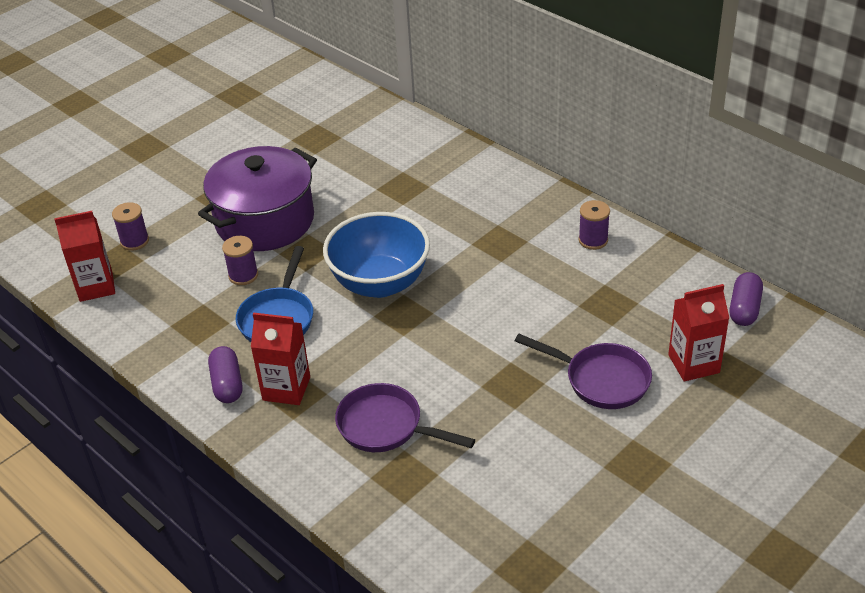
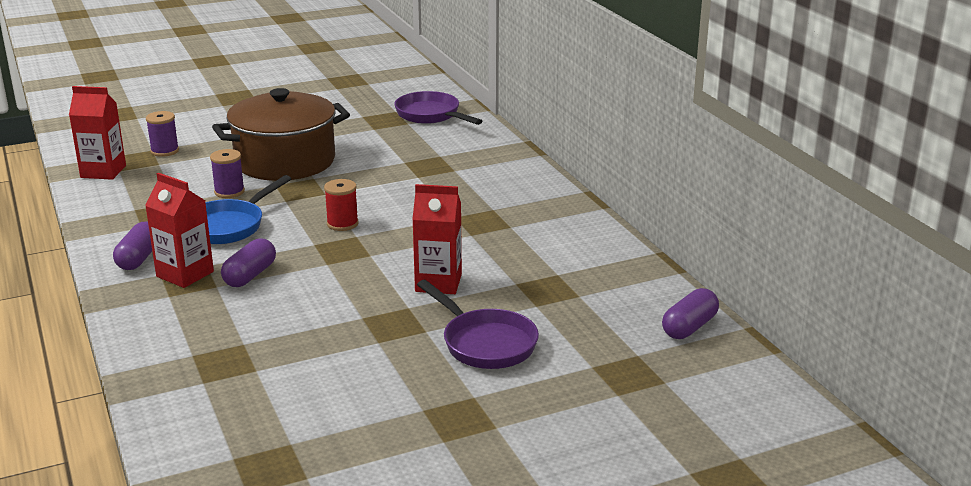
camera: 20 degrees right, 15 degrees down
purple pot [198,146,317,251] -> brown pot [212,88,350,181]
blue bowl [323,212,430,298] -> red spool [324,179,359,231]
purple pan [335,383,475,452] -> purple pan moved to [394,91,482,125]
purple spool [579,200,610,250] -> none
red carton [668,284,729,382] -> red carton moved to [412,184,462,294]
none -> purple capsule [221,238,276,287]

